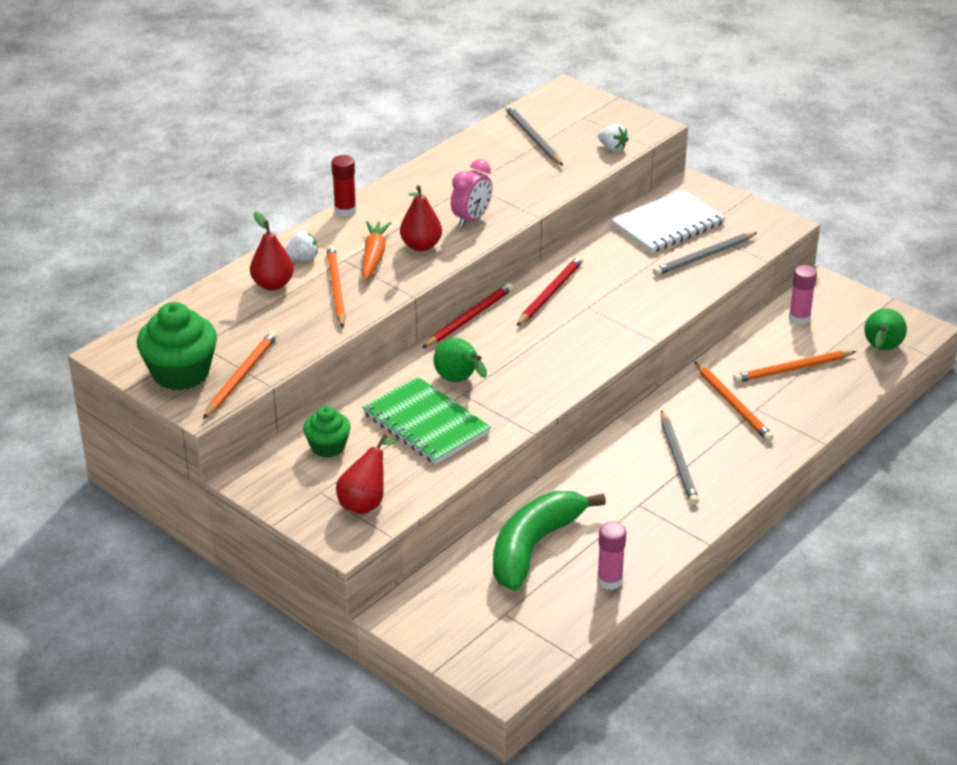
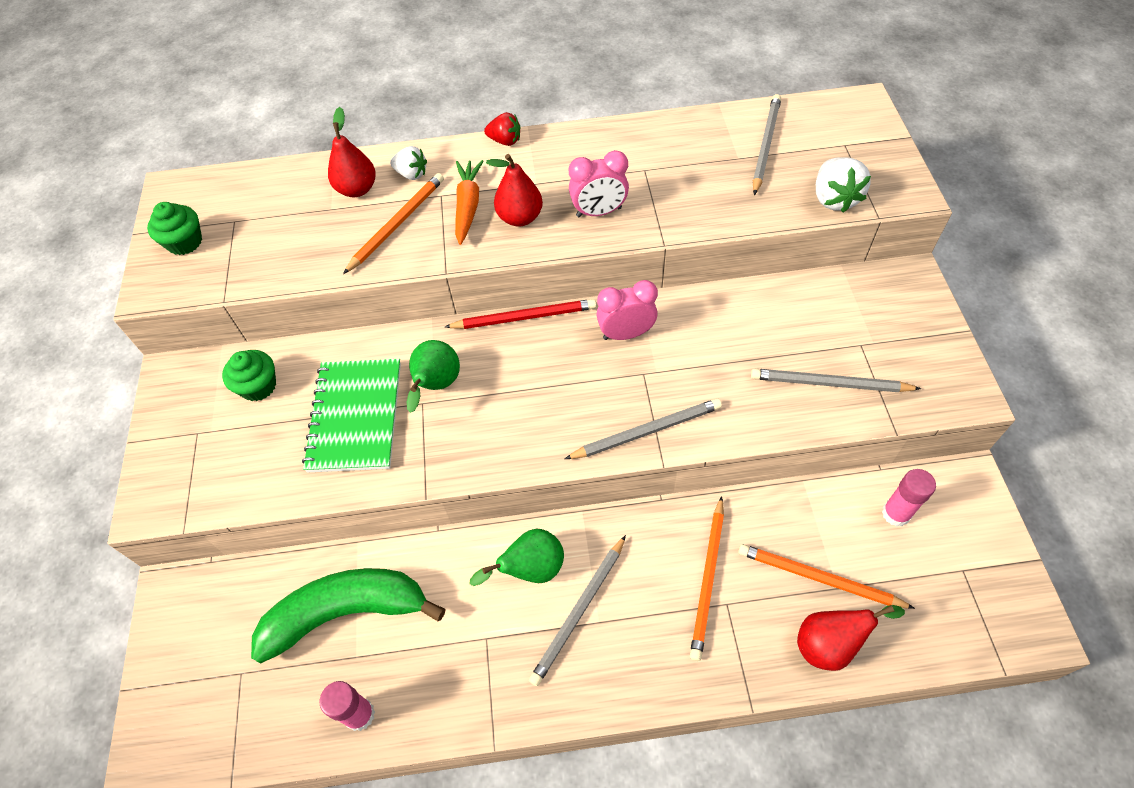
camera: 45 degrees right, 20 degrees up
green cupcake [137,302,217,391] -> green cupcake [147,202,202,255], size x0.60
orange pencil [203,331,278,419] -> none
red glue stick [331,155,356,217] -> red strawberry [484,112,520,146]
red pear [336,434,397,514] -> red pear moved to [797,605,905,671]
orange carrot [362,221,391,280] -> orange carrot turned 45 degrees counterclockwise [455,160,484,245]
red pencil [517,256,583,326] -> pink clock [596,280,658,340]
white strawberry [598,124,629,152] -> white strawberry [816,157,871,213], size x1.53
white notebook [611,189,726,253] -> none
green pear [864,309,907,350] -> green pear moved to [470,529,564,586]
none -> grey pencil [565,398,722,459]

